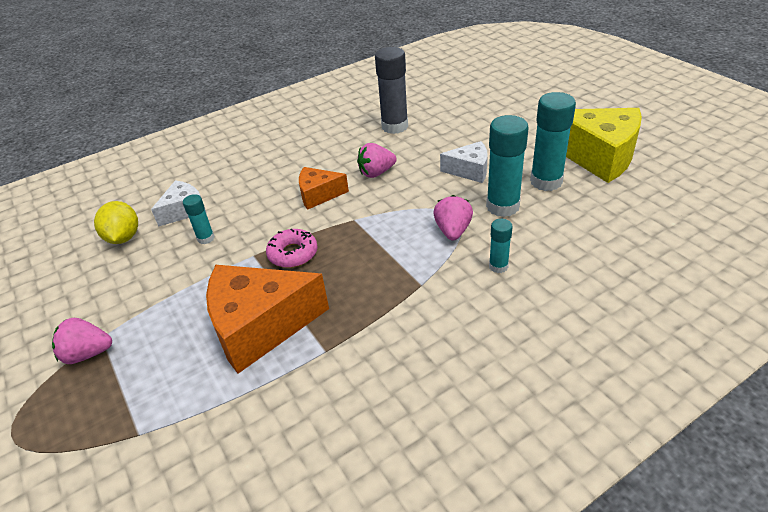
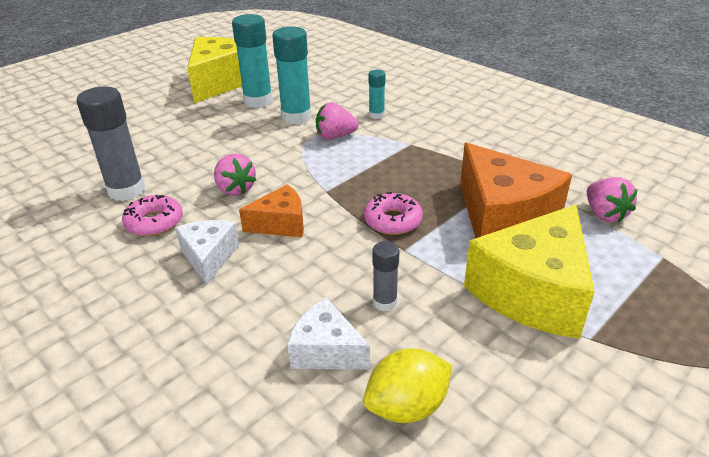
camera: 105 degrees left, 5 degrees down
pink strawberry [52,318,112,364] -> pink strawberry moved to [587,177,638,223]
turquoise glue stick [183,194,214,244] -> grey glue stick [372,241,399,311]
orange cheese [299,167,349,210] -> orange cheese turned 90 degrees counterclockwise [239,184,304,237]
white cheese [440,141,488,183] -> white cheese moved to [175,220,239,285]
none -> pink donut [122,195,183,236]
none -> yellow cheese [464,204,595,339]

